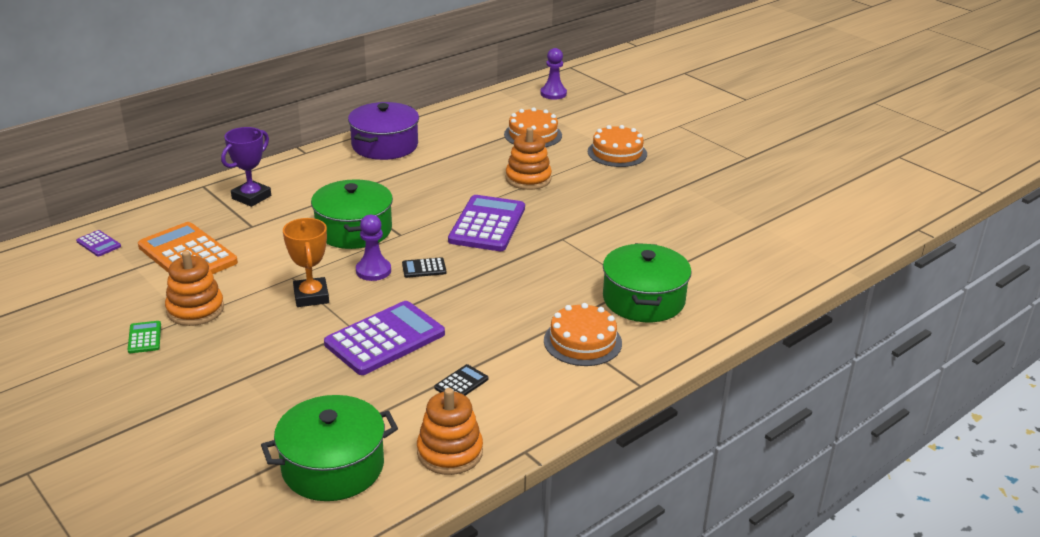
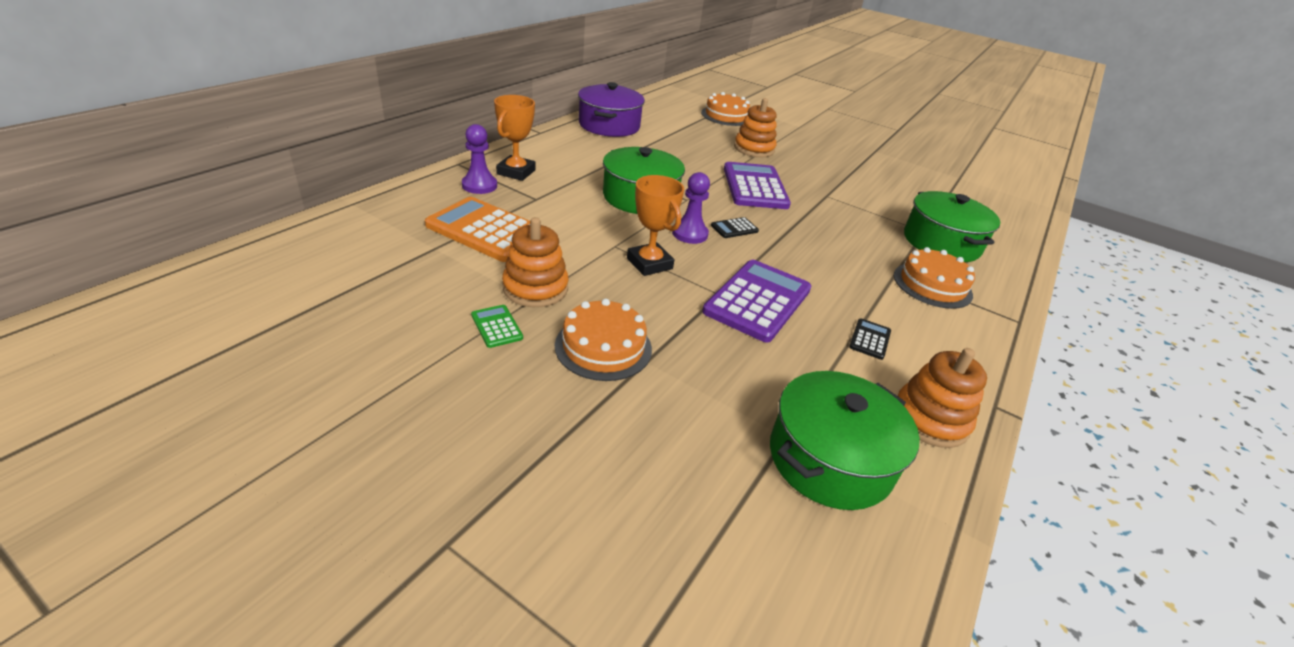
camera: 20 degrees left, 5 degrees up
purple calculator [76,230,121,257] -> none
purple trophy [221,127,271,207] -> orange trophy [494,95,536,181]
purple pawn [540,48,567,100] -> purple pawn moved to [462,124,497,194]
orange cake [588,125,647,167] -> orange cake moved to [555,299,652,381]

